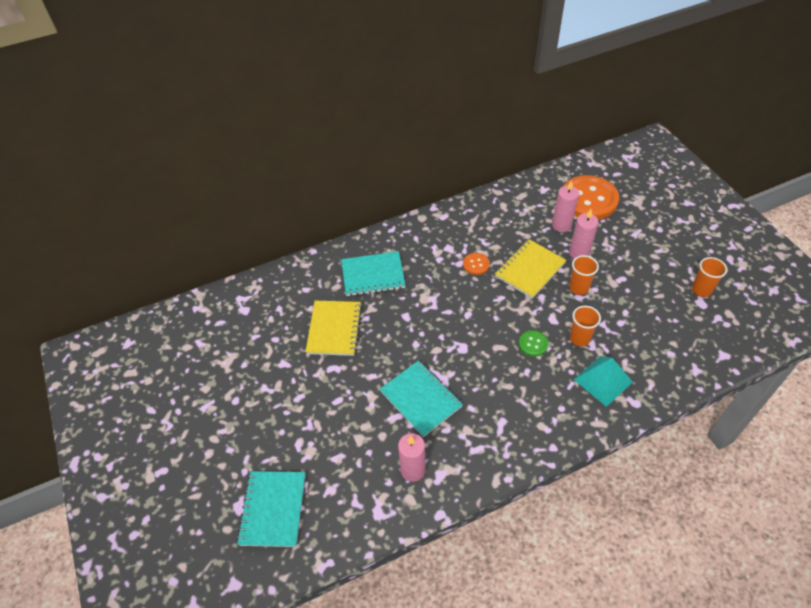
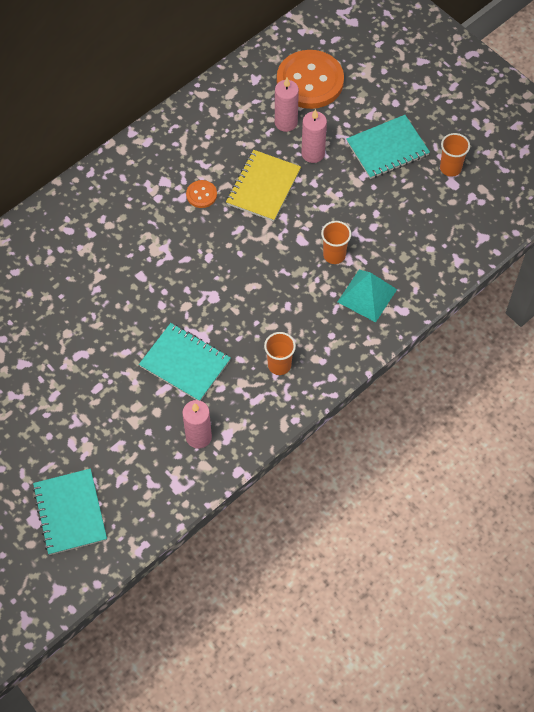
camera: 20 degrees left, 10 degrees up
yellow notebook [305,301,362,356] -> none
turquoise notebook [341,251,406,296] -> turquoise notebook moved to [346,115,430,179]
green button [519,330,548,357] -> none
orange cup [569,255,599,295] -> orange cup moved to [264,332,296,375]

